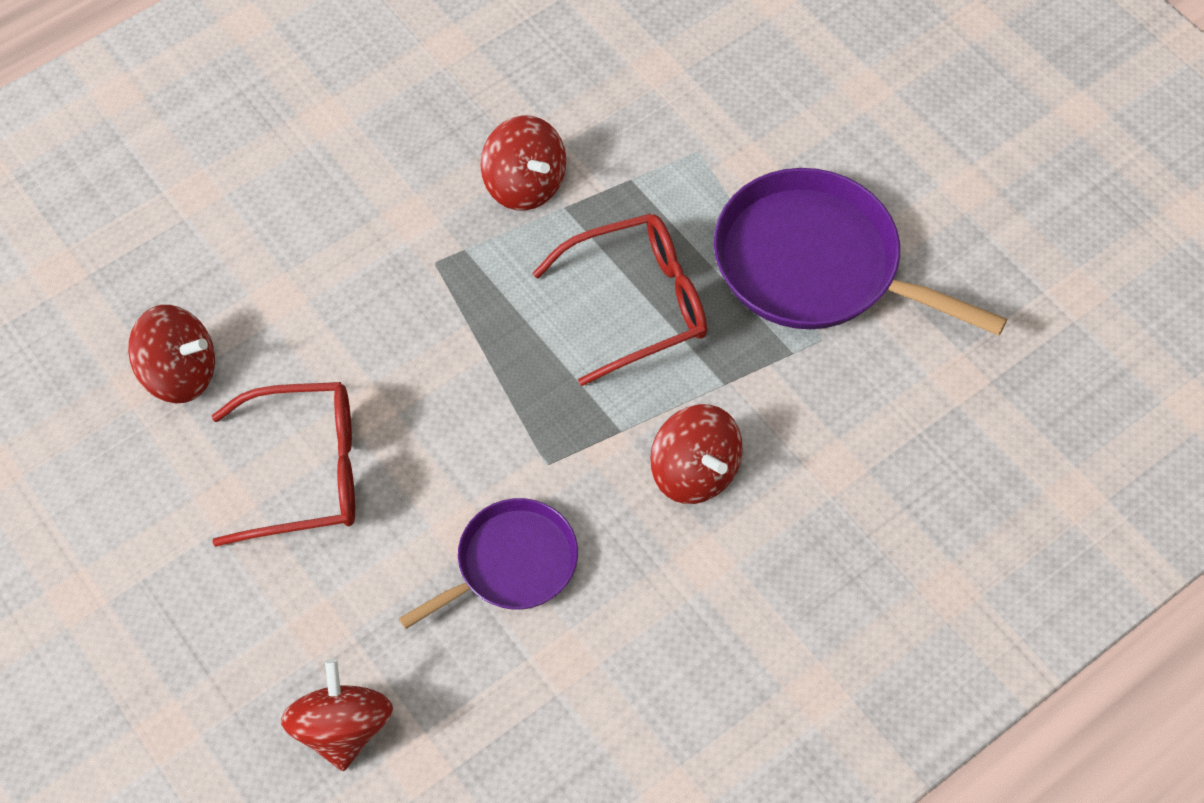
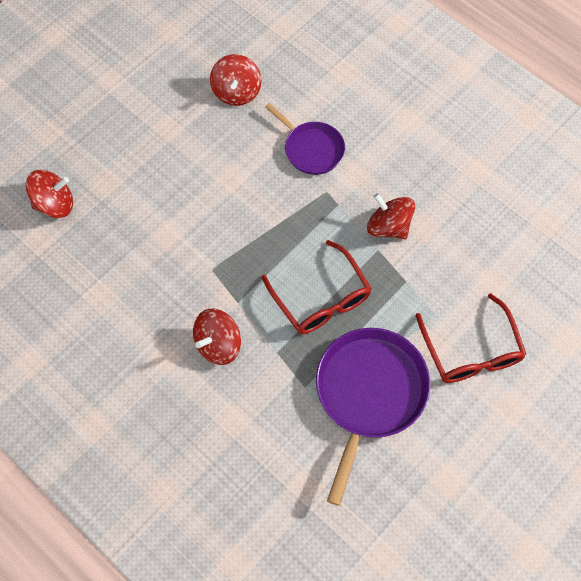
camera: 80 degrees right, 5 degrees up
red glasses [212,382,355,547] -> red glasses moved to [416,293,526,383]
purple pan [399,498,578,629] -> purple pan moved to [265,103,345,175]
red spinning top [480,115,566,210] -> red spinning top turned 90 degrees clockwise [367,193,415,239]

